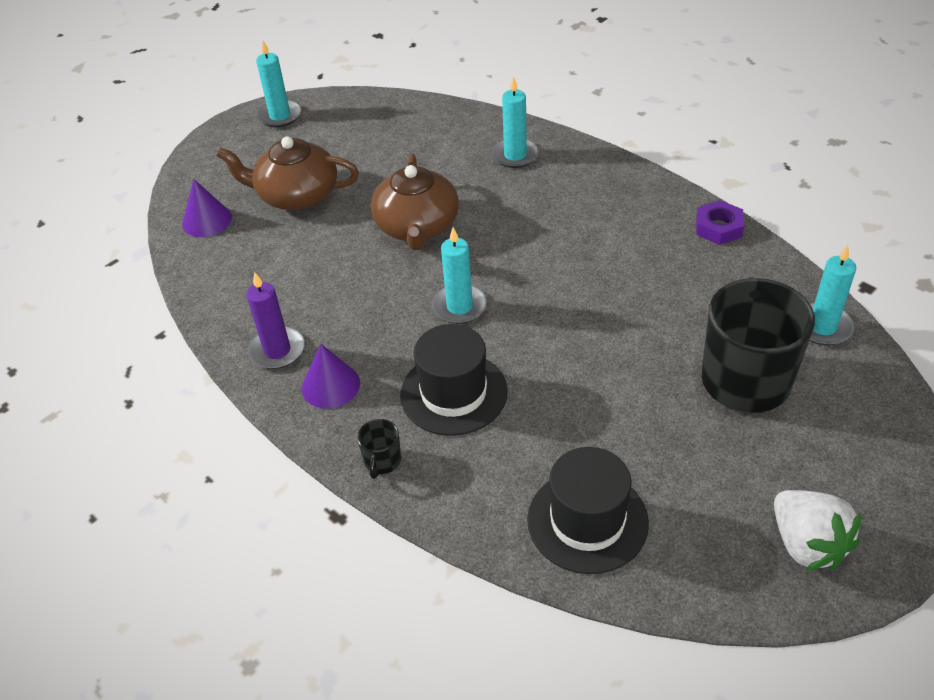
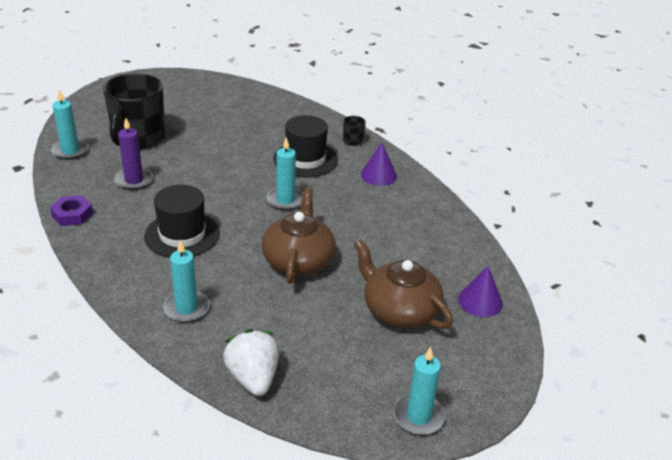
camera: 175 degrees left, 10 degrees down
brown teapot [217,136,359,210] -> brown teapot turned 150 degrees counterclockwise [354,240,453,329]
purple candle [246,272,305,369] -> purple candle moved to [114,118,153,190]
black hat [527,447,649,574] -> black hat moved to [144,185,220,258]
white strawberry [774,490,862,571] -> white strawberry moved to [223,329,279,396]

